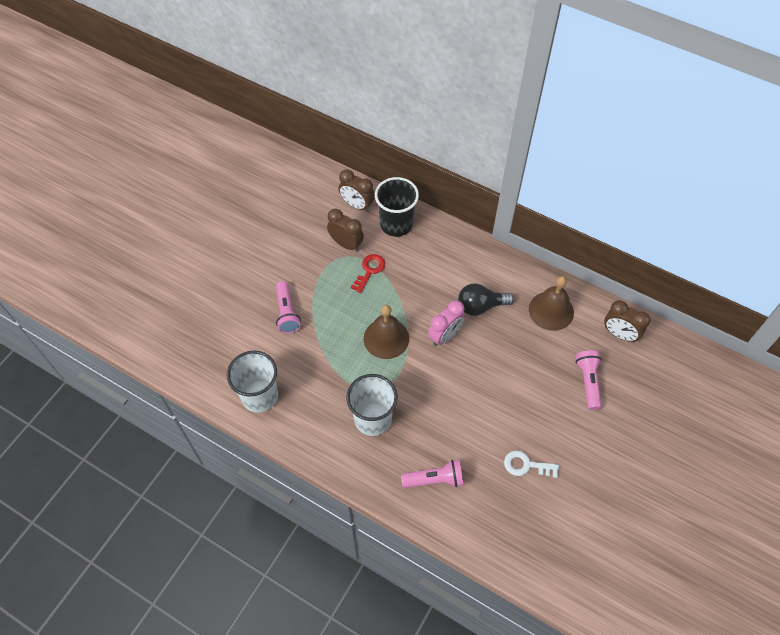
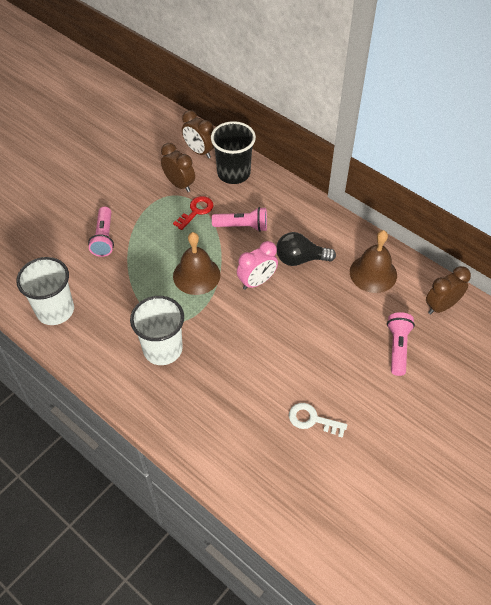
camera: 10 degrees right, 5 degrees down
pink flashlight [401,460,463,488] -> pink flashlight moved to [212,207,267,232]
brown clock [604,300,651,342] -> brown clock turned 105 degrees clockwise [426,266,471,314]

